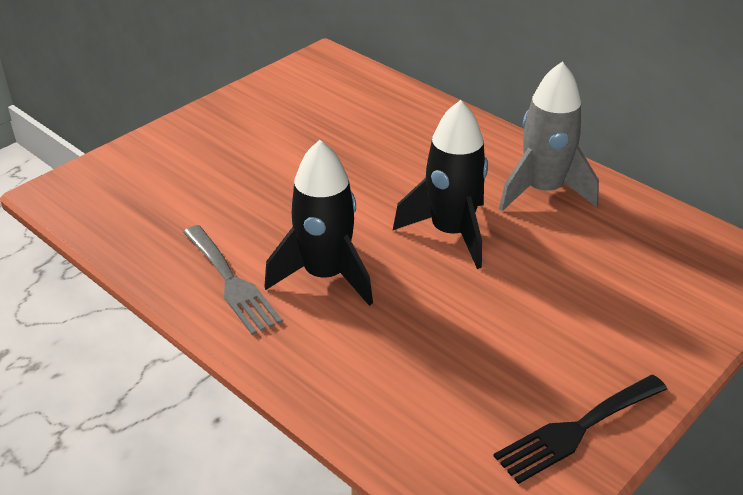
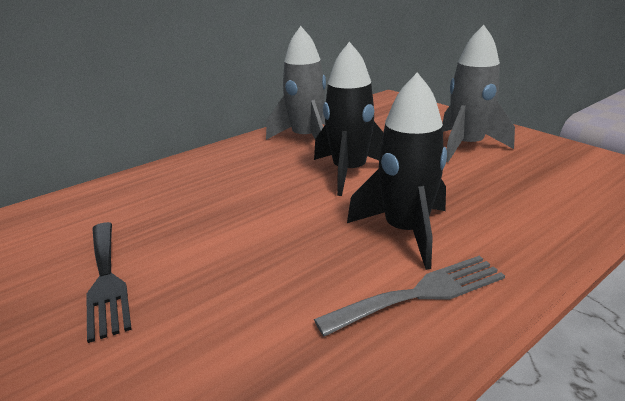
camera: 80 degrees left, 10 degrees down
black fork [494,375,667,484] -> black fork moved to [86,222,132,343]
none -> grey rocket [442,25,515,162]

